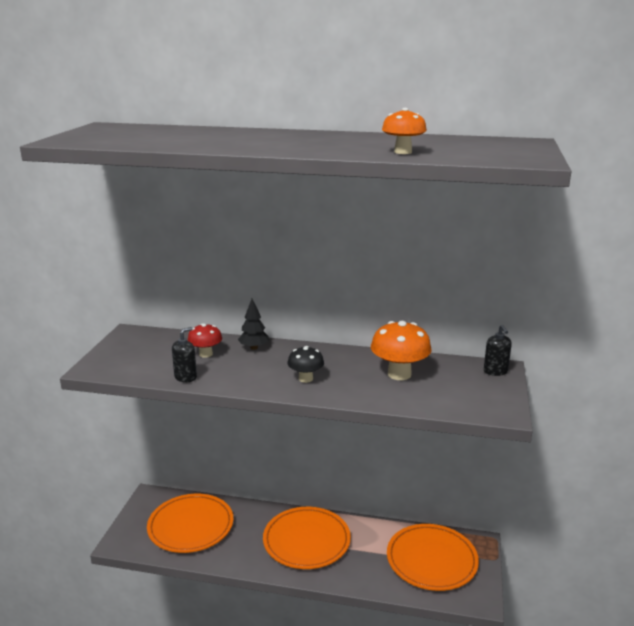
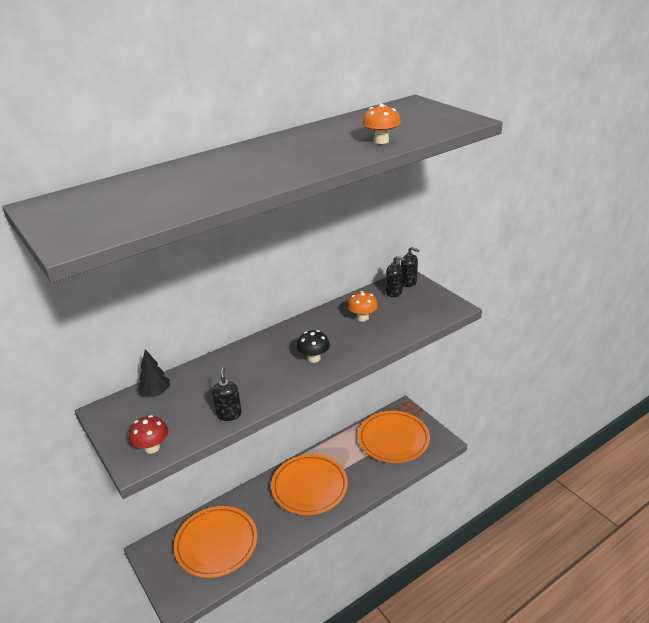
camera: 45 degrees left, 10 degrees up
red mushroom [188,323,222,358] -> red mushroom moved to [129,415,168,454]
black tree [238,299,269,350] -> black tree moved to [138,349,170,396]
orange mushroom [371,321,432,380] -> orange mushroom [348,291,378,321], size x0.61
none -> black soap dispenser [386,256,405,297]

